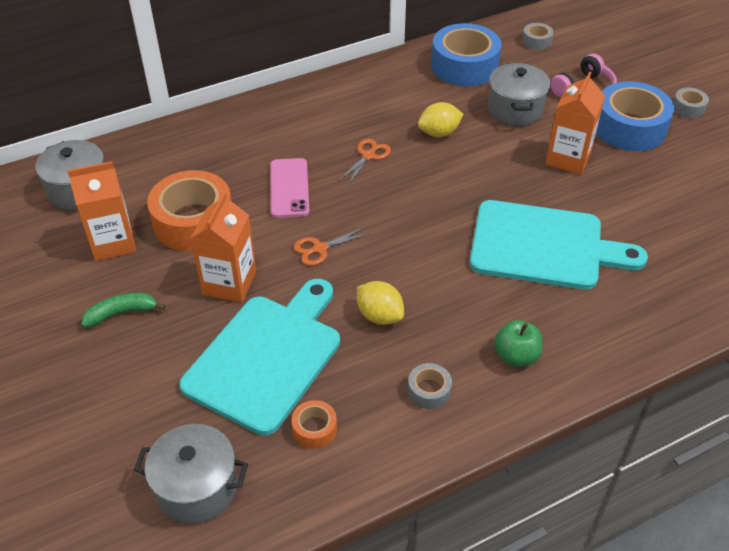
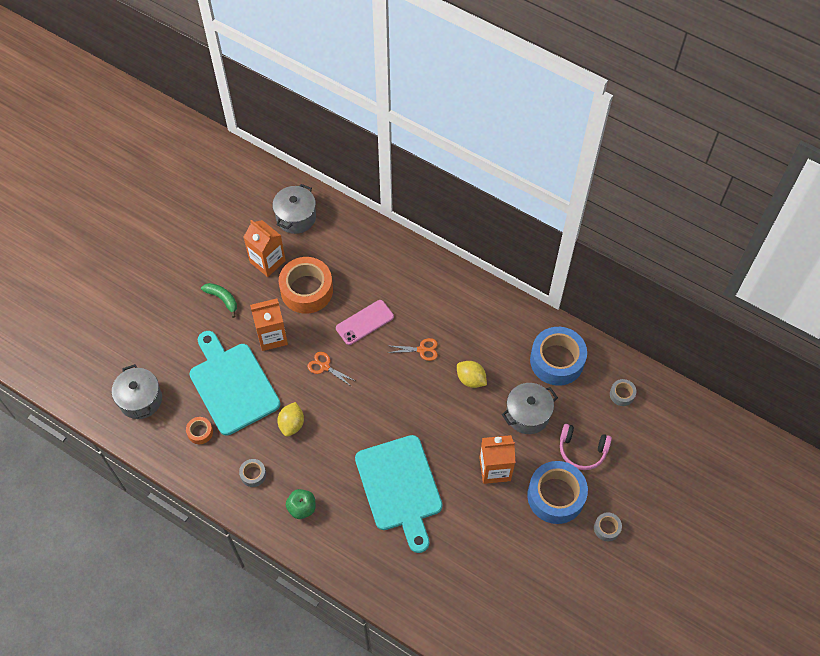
camera: 60 degrees right, 15 degrees up
turquoise cutting board [179,279,340,435] -> turquoise cutting board turned 120 degrees counterclockwise [189,331,280,436]

